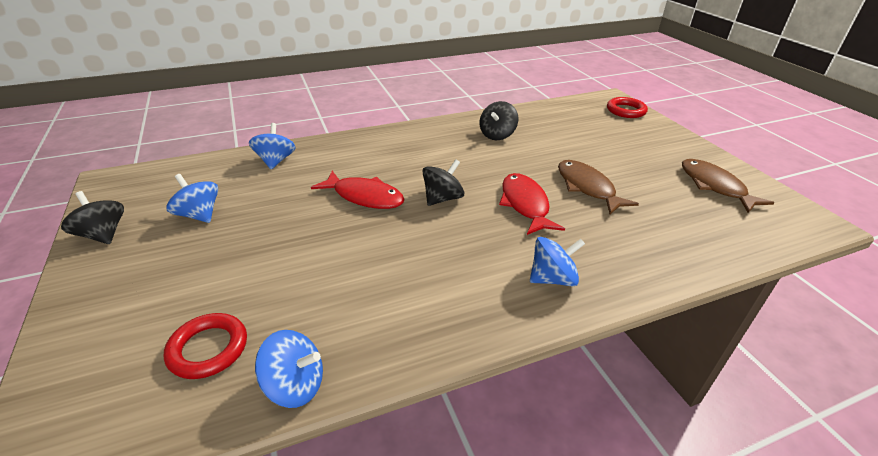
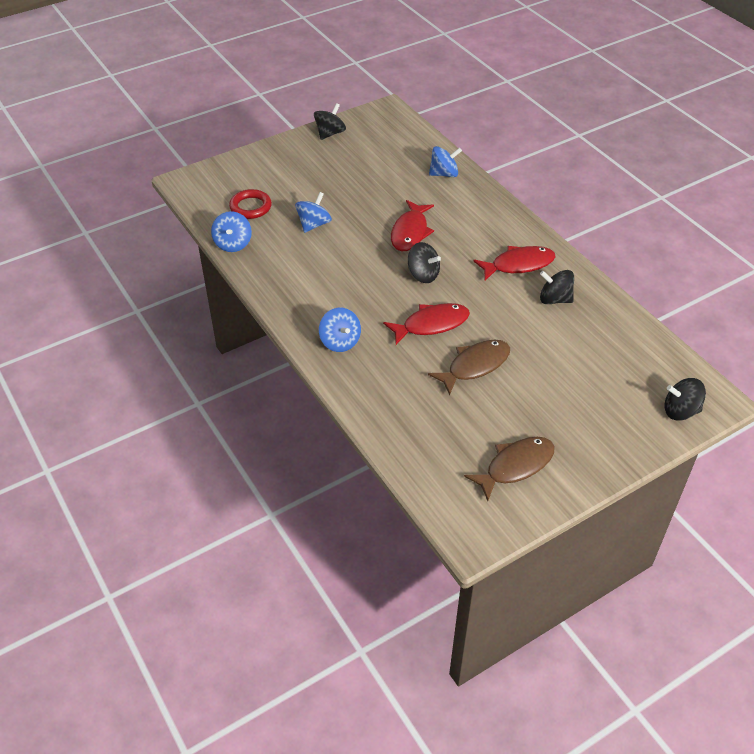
camera: 80 degrees right, 10 degrees up
blue spinning top [166,174,218,223] -> blue spinning top moved to [295,192,332,233]
red ring [607,97,648,118] -> black spinning top [664,378,706,421]
none -> red fish [473,246,556,280]

